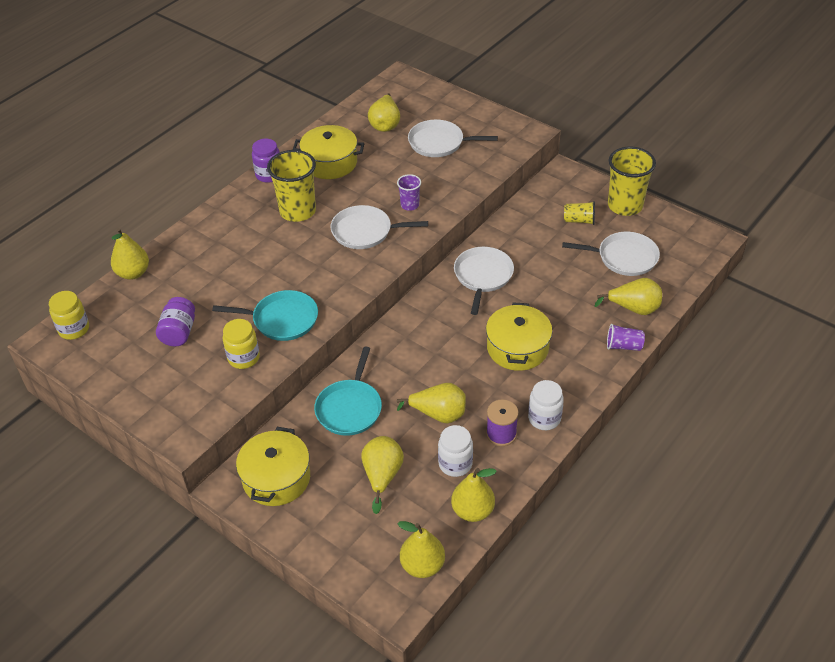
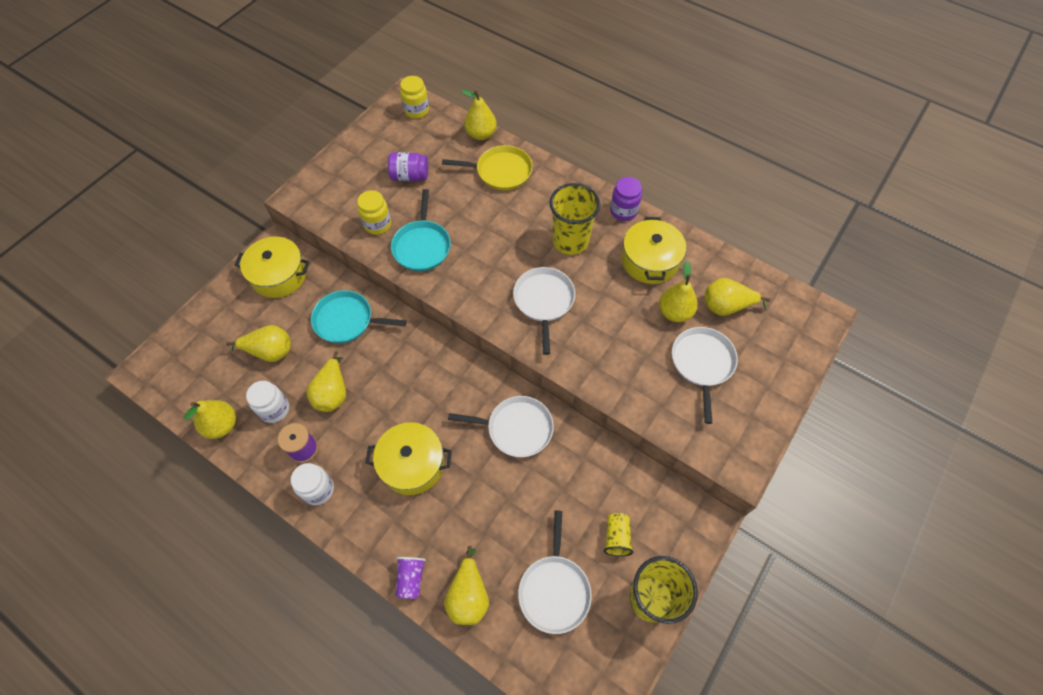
camera: 85 degrees right, 15 degrees up
purple cup [397,174,421,211] -> none
yellow pear [397,521,445,578] -> yellow pear moved to [659,261,698,322]
none -> yellow pan [442,145,533,190]

